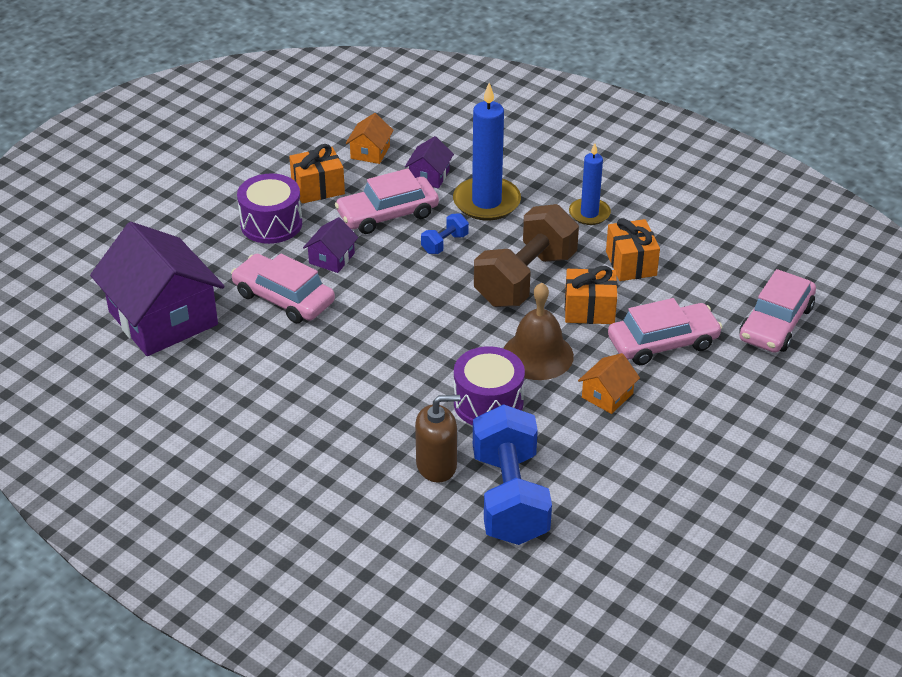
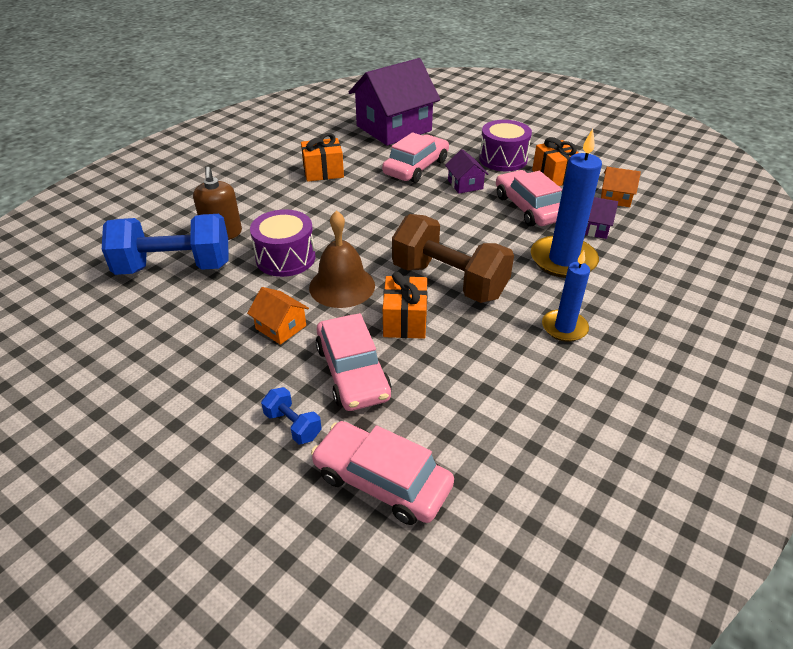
camera: 90 degrees right, 0 degrees up
purple house [303,217,359,273] -> purple house turned 45 degrees clockwise [445,149,489,194]
blue dumbbell [421,213,469,254] -> blue dumbbell moved to [261,387,322,445]
orange gift [606,218,660,281] -> orange gift moved to [301,133,344,182]

